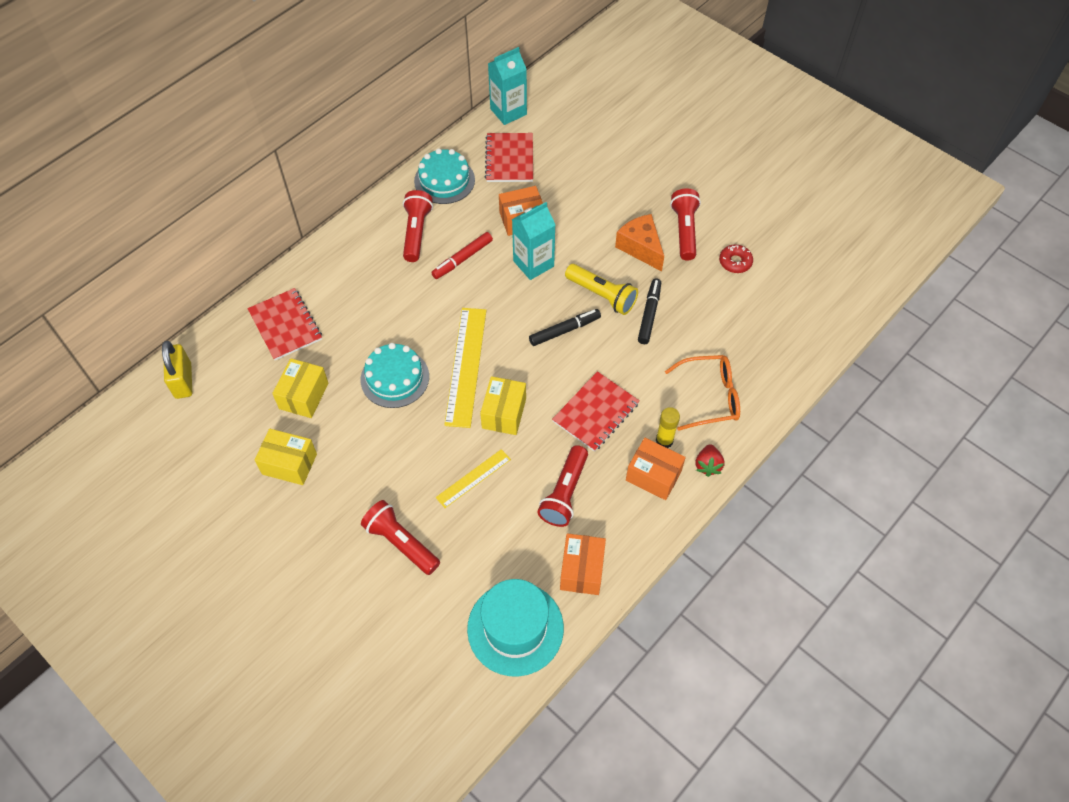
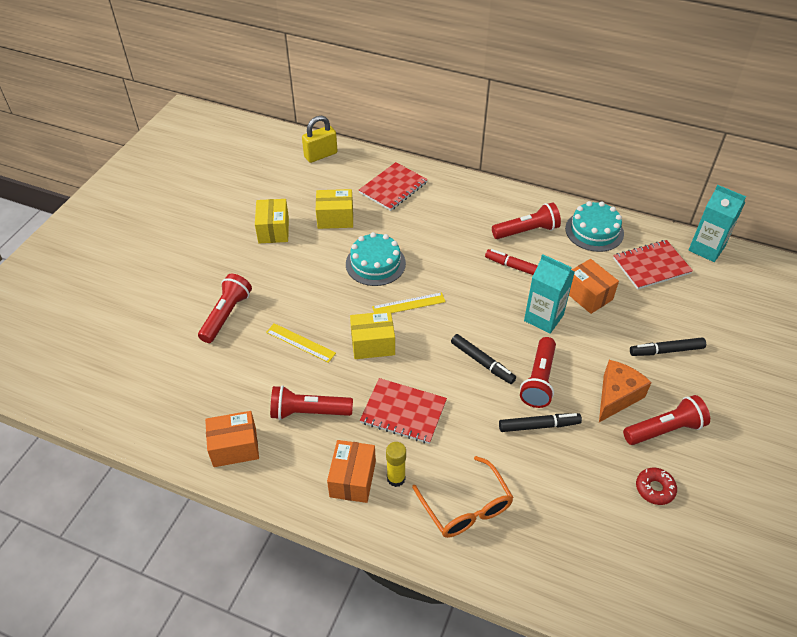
camera: 70 degrees right, 10 degrees down
yellow ruler [444,308,486,428] -> yellow ruler [372,292,446,313], size x0.57
turquoise hat [467,579,564,677] -> none
yellow flashlight [565,264,638,315] -> red flashlight [520,337,556,408]
red strawberry [696,444,724,477] -> none
none -> black marker [630,337,706,356]

